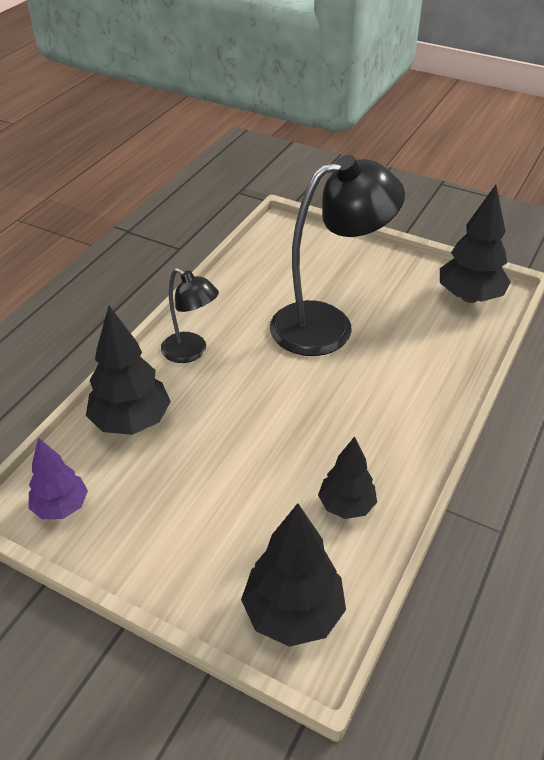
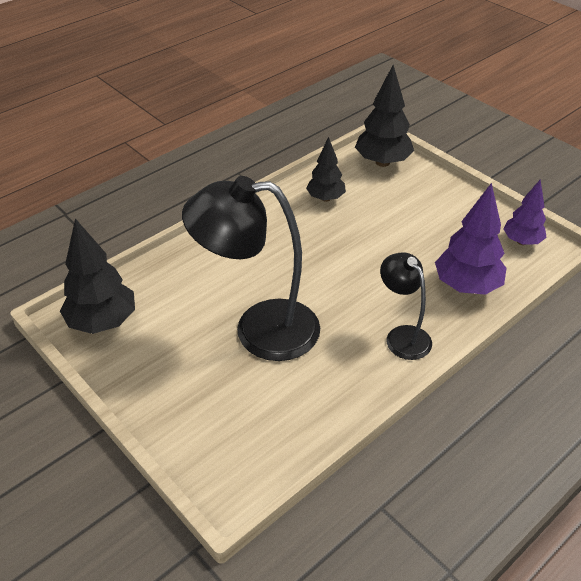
camera: 160 degrees left, 0 degrees up
black tree [86,306,171,435] -> purple tree [435,183,507,295]

